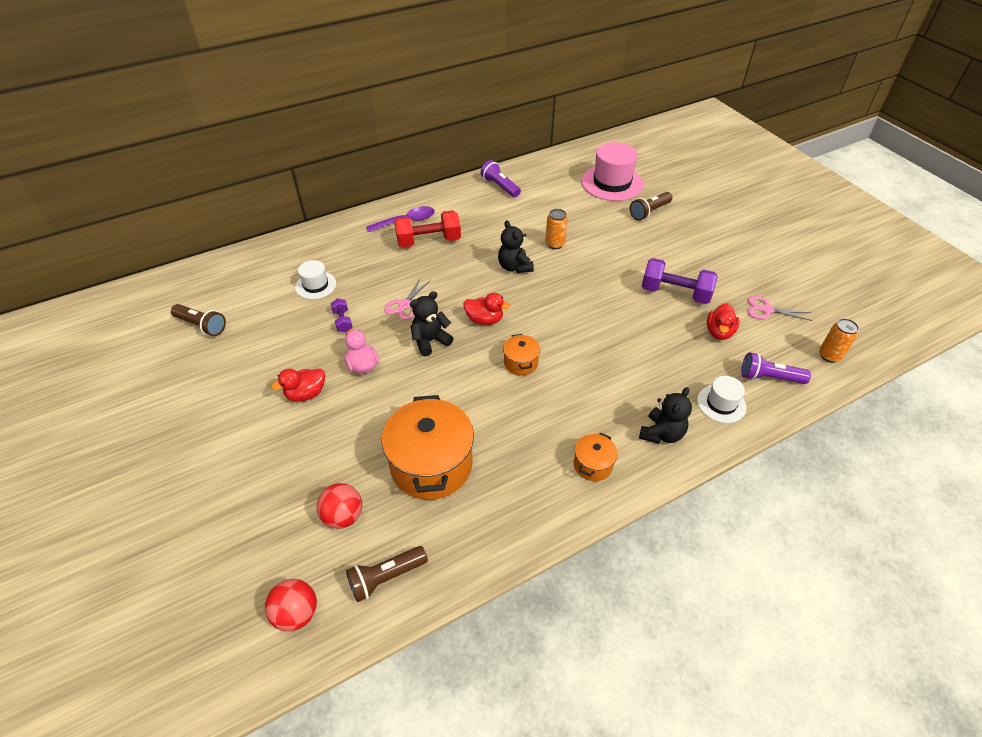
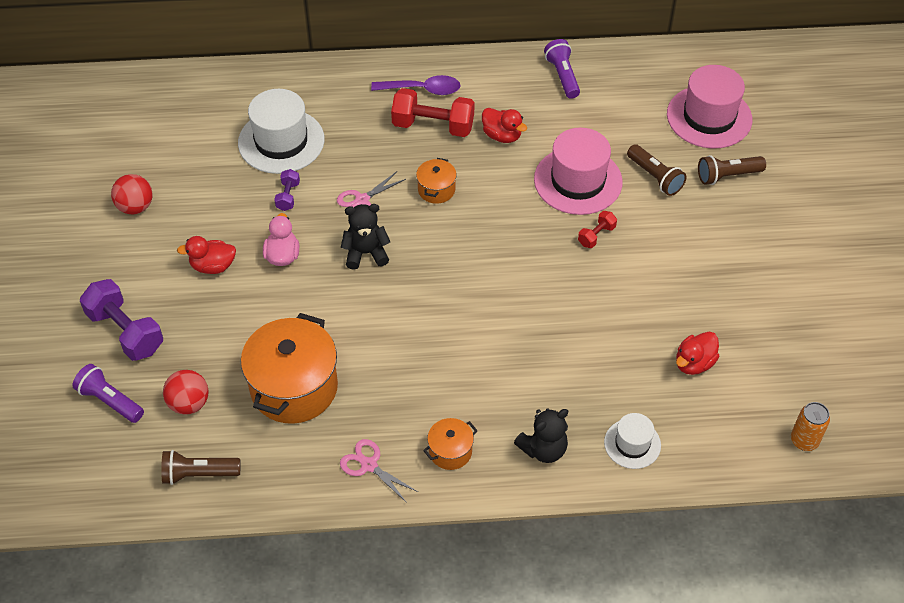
camera: 25 degrees right, 5 degrees up
brown flashlight [171,304,226,336] -> brown flashlight moved to [627,144,687,196]
red ball [265,579,317,632] -> red ball moved to [111,174,153,214]
white hat [295,260,336,299] -> white hat [238,89,325,174], size x1.79
red duck [464,293,510,325] -> red duck moved to [482,108,527,143]
black teddy bear [498,220,534,273] -> none
orange pot [503,334,540,376] -> orange pot moved to [416,158,457,204]
orange can [545,209,568,249] -> pink hat [534,128,623,215]
purple dumbbell [642,258,718,304] -> purple dumbbell moved to [80,279,163,361]
purple flashlight [741,352,811,384] -> purple flashlight moved to [72,364,144,423]
pink scissors [748,296,812,321] -> pink scissors moved to [340,439,418,503]
none -> red dumbbell [578,211,617,248]

